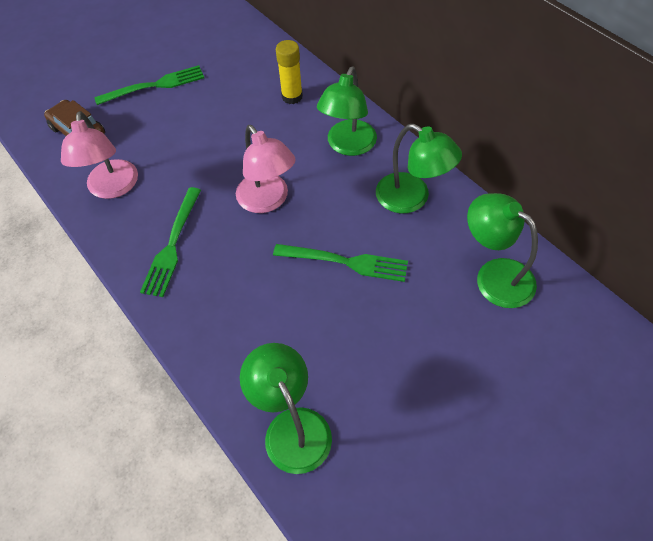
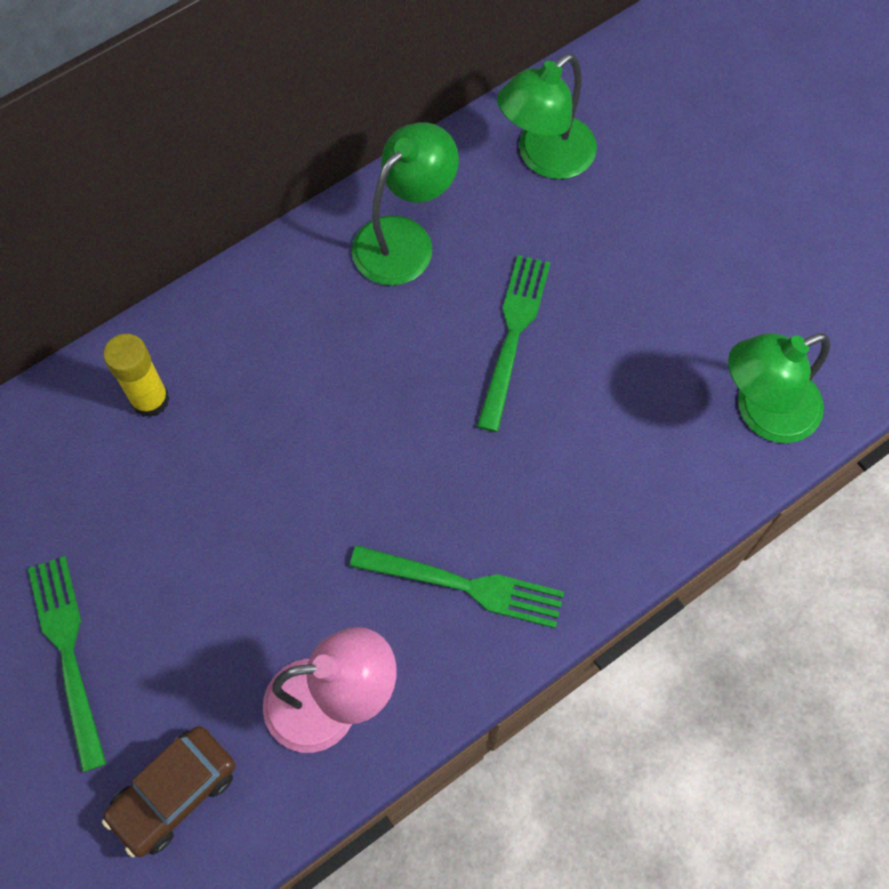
camera: 90 degrees left, 10 degrees up
pink lamp [236,125,296,213] -> none
green lamp [317,67,377,156] -> none

